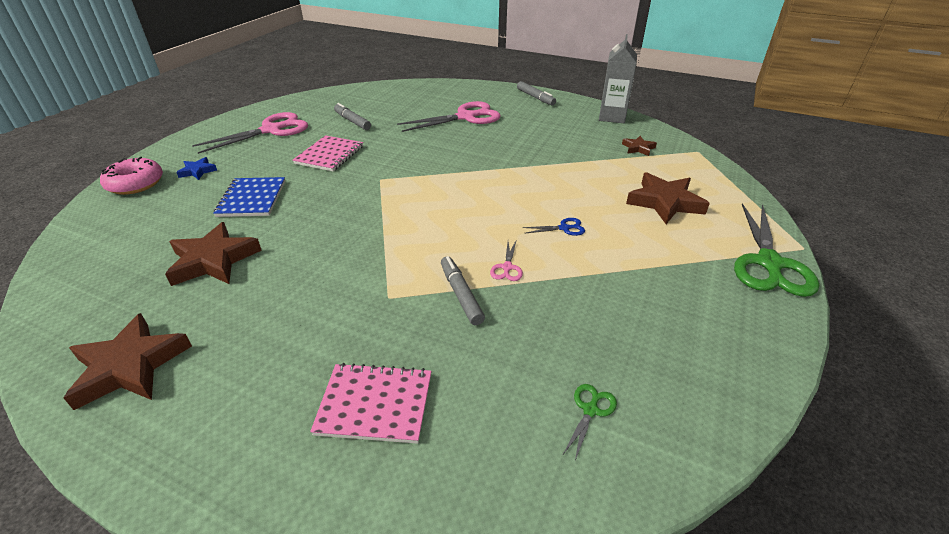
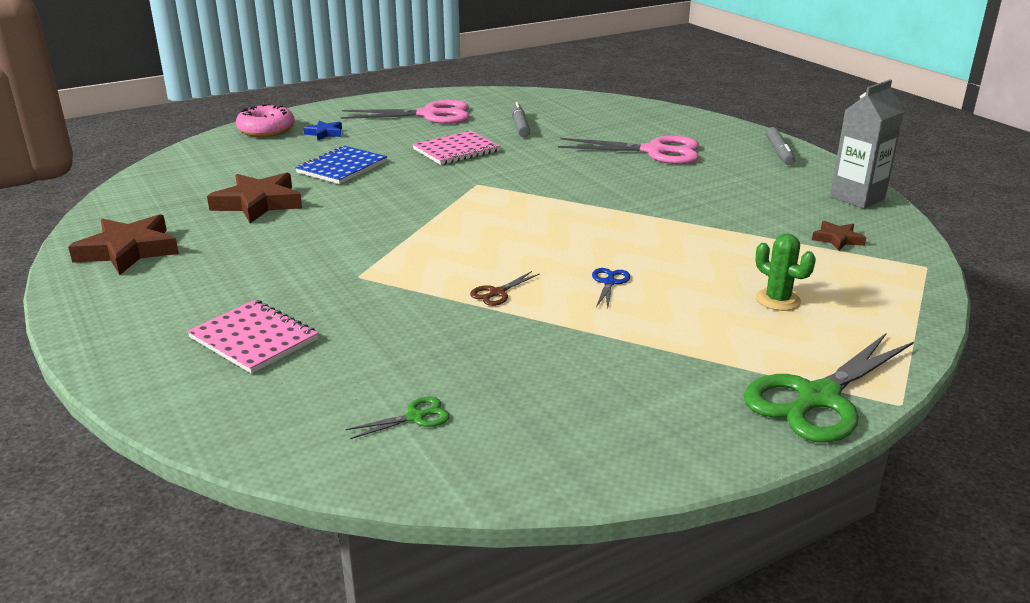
camera: 35 degrees right, 10 degrees down
grey marker [441,256,485,325] -> none
pink scissors [490,239,523,281] -> brown scissors [470,271,540,306]
blue scissors [523,218,585,236] -> blue scissors turned 105 degrees counterclockwise [592,268,630,309]
brown star [626,172,710,224] -> green cactus [755,233,816,311]

